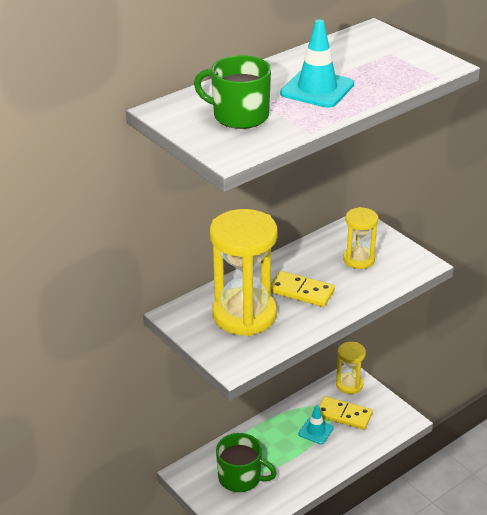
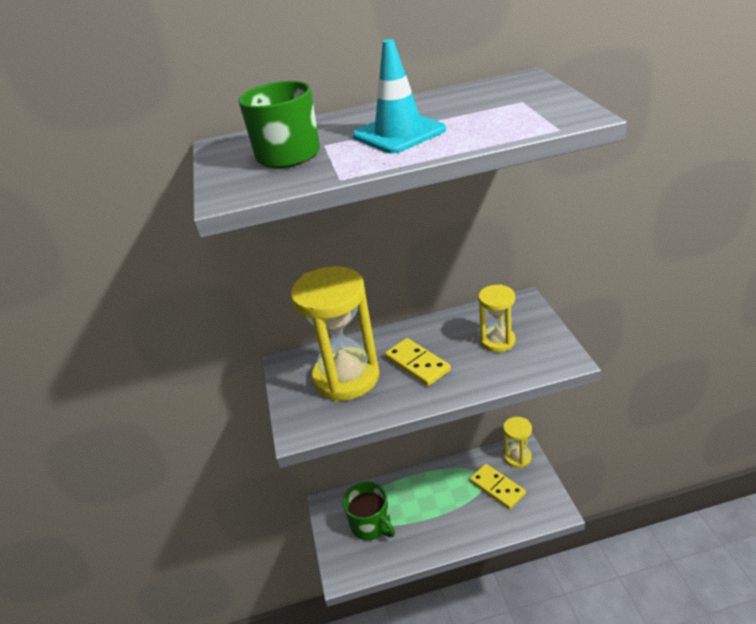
camera: 30 degrees right, 0 degrees up
turquoise traffic cone [298,405,334,444] -> none

